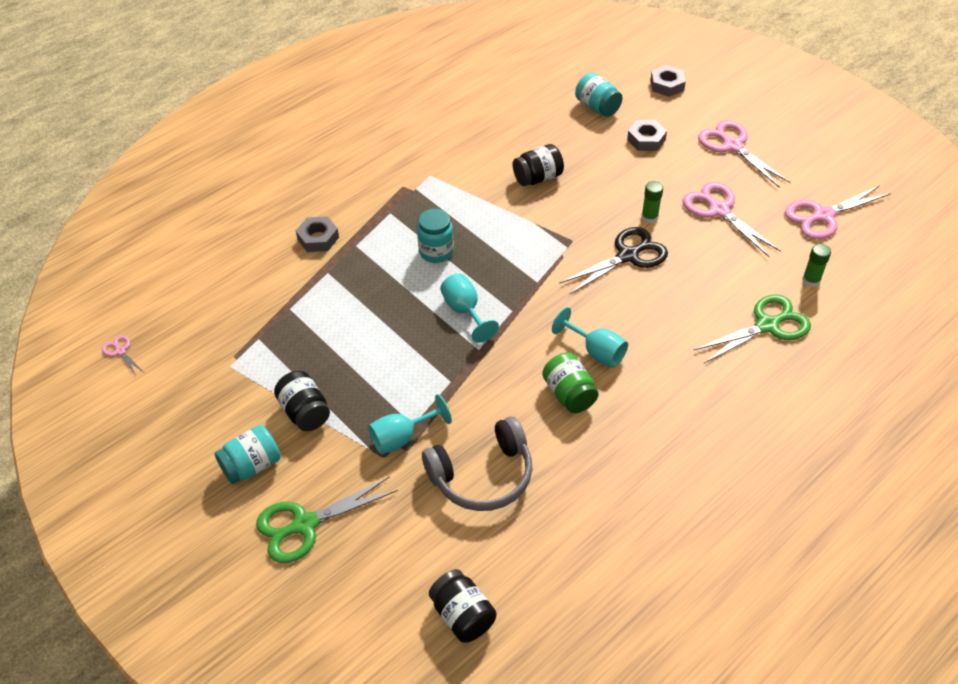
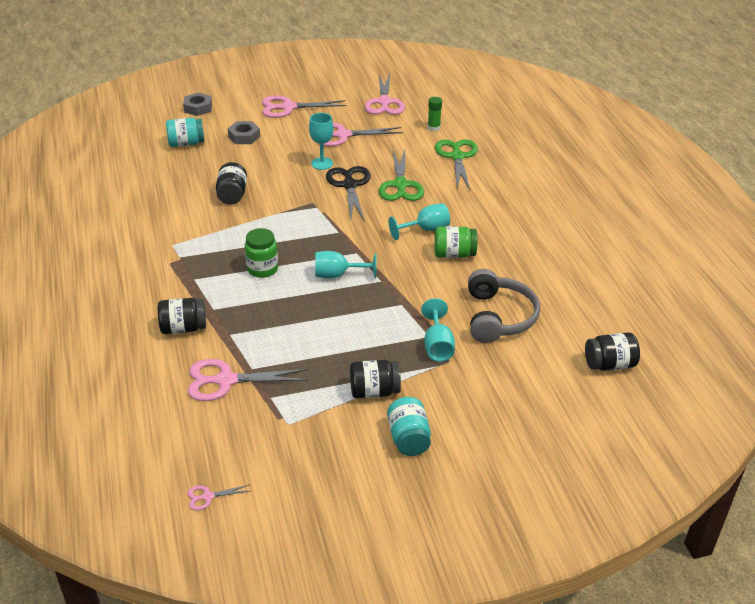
camera: 65 degrees left, 10 degrees down
green scissors [256,476,398,563] -> green scissors moved to [379,150,424,201]
grey nut [296,216,339,252] -> black jar [158,298,206,334]
turquoise jar [417,209,454,263] -> green jar [245,228,278,278]
green glue stick [641,181,663,224] -> turquoise goblet [309,113,333,170]
none -> pink scissors [188,359,308,401]

